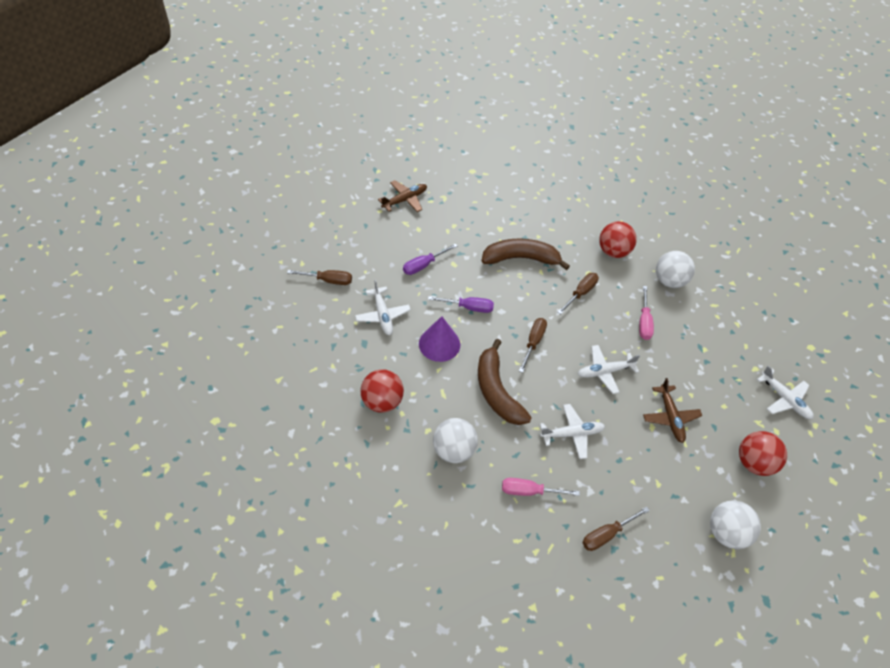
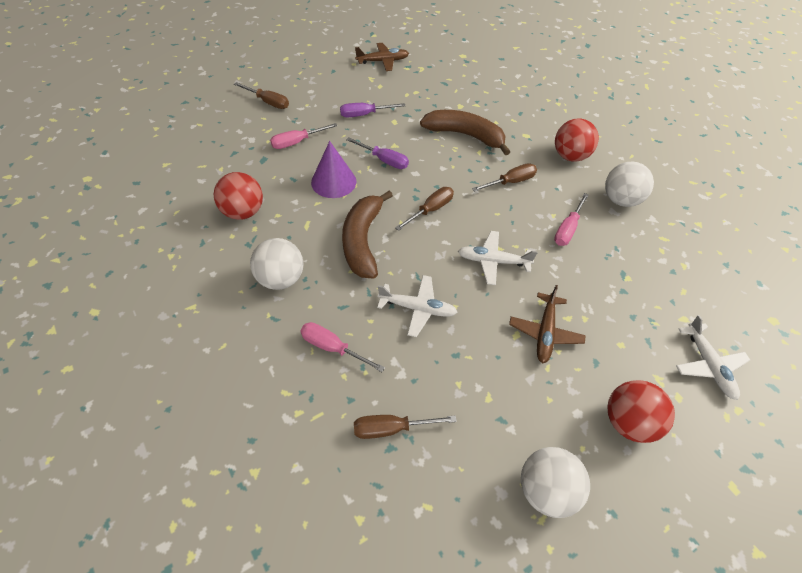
camera: 25 degrees right, 0 degrees up
white plane [355,280,411,335] -> pink screwdriver [270,123,337,149]

